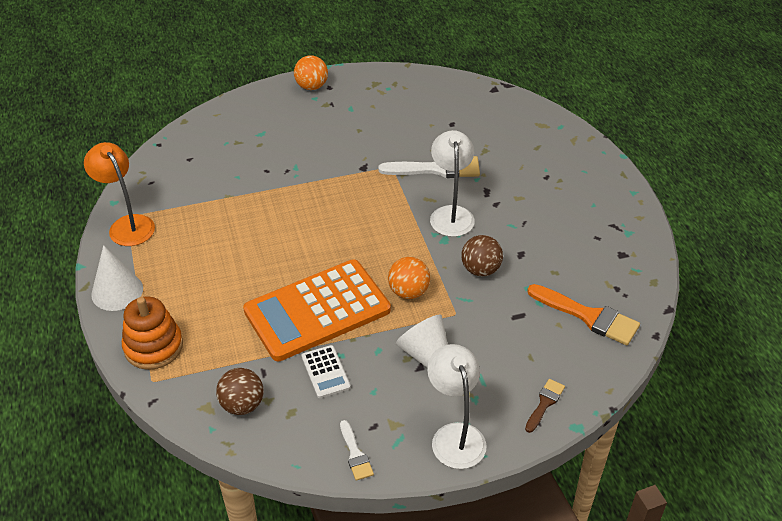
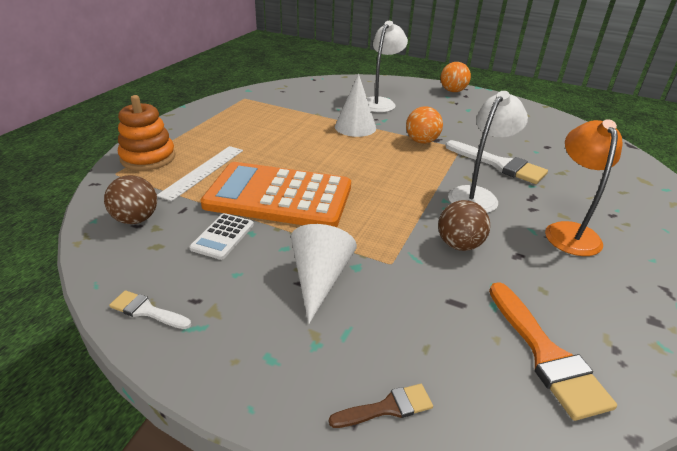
camera: 40 degrees right, 10 degrees down
orange lamp [84,142,155,246] -> orange lamp moved to [545,119,623,256]
white cone [91,245,143,311] -> white cone moved to [335,74,376,137]
white brush [340,420,374,481] -> white brush turned 90 degrees clockwise [109,290,191,329]
orange ball [388,257,430,299] -> orange ball moved to [406,106,443,144]
white lamp [427,344,487,469] -> white lamp moved to [367,21,408,113]
none -> white ruler [157,146,243,201]

